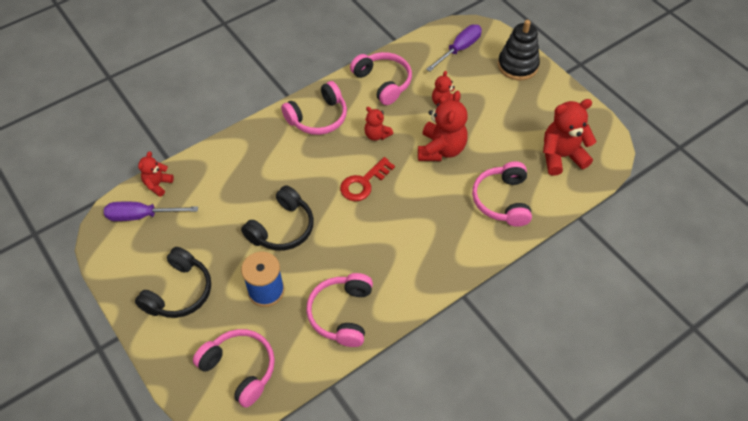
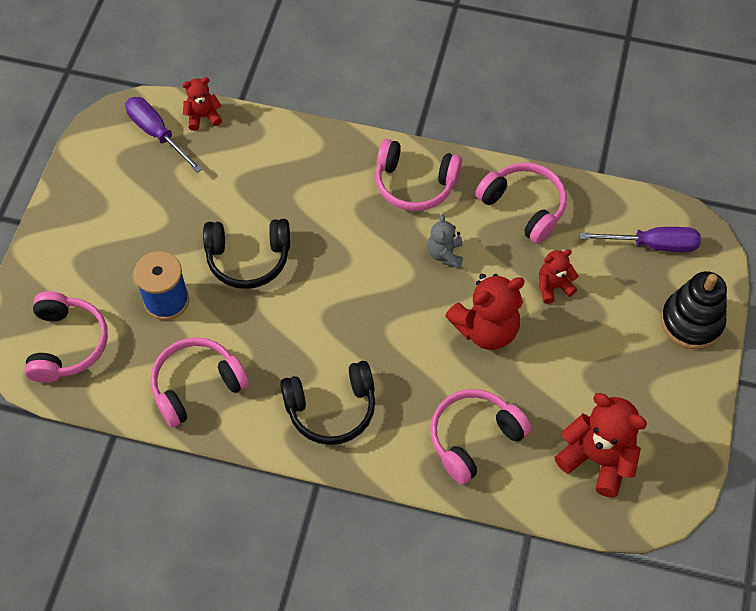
camera: 50 degrees right, 5 degrees up
black headphones [135,247,211,318] -> black headphones moved to [280,361,375,445]
red key [340,157,395,201] -> none
pink headphones [350,52,412,105] -> pink headphones turned 60 degrees counterclockwise [475,162,567,244]
red teddy bear [364,107,393,141] -> grey teddy bear [427,214,463,268]

